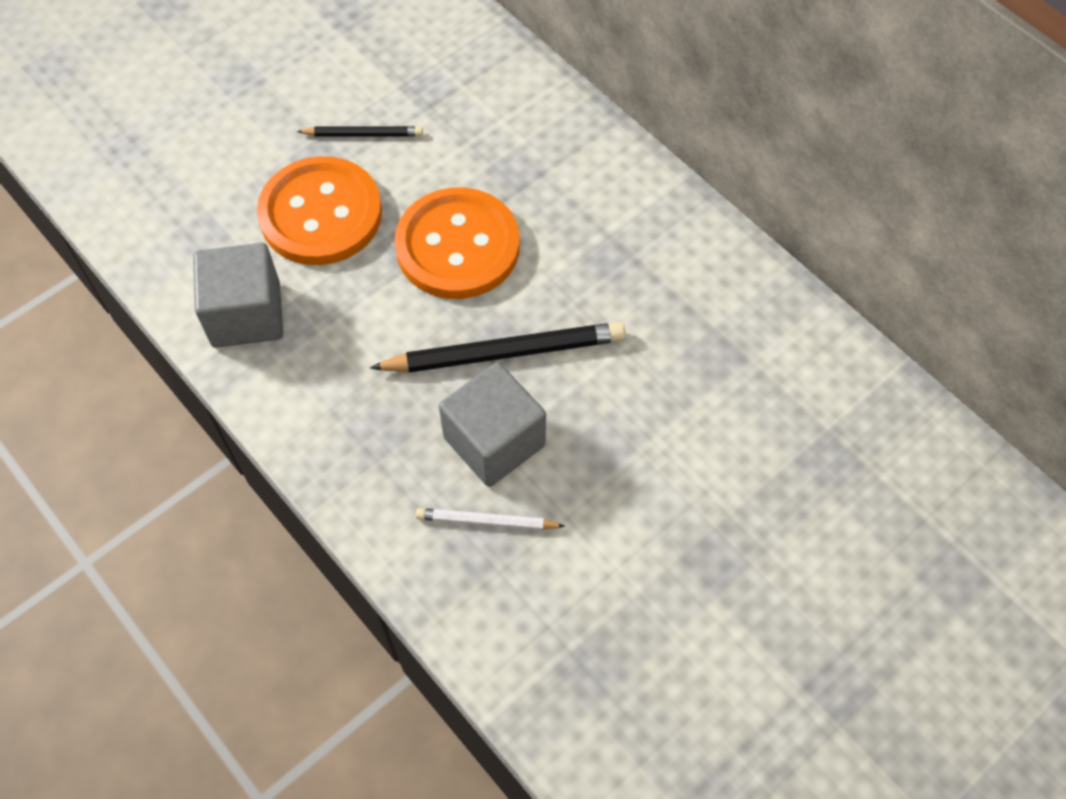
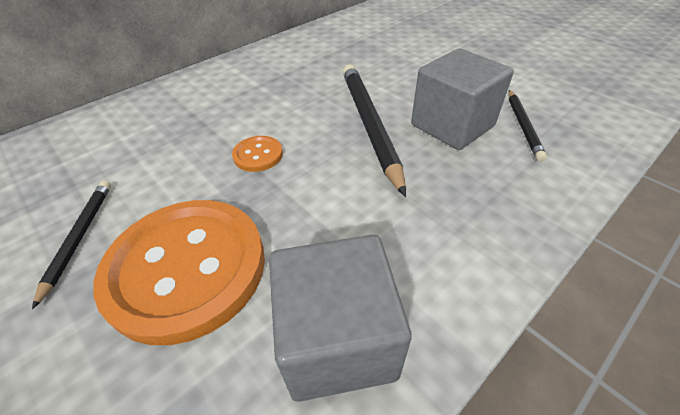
camera: 90 degrees left, 15 degrees down
orange button [394,187,520,299] -> orange button [232,136,283,172], size x0.42
white pencil [416,508,565,530] -> black pencil [508,90,547,162]

